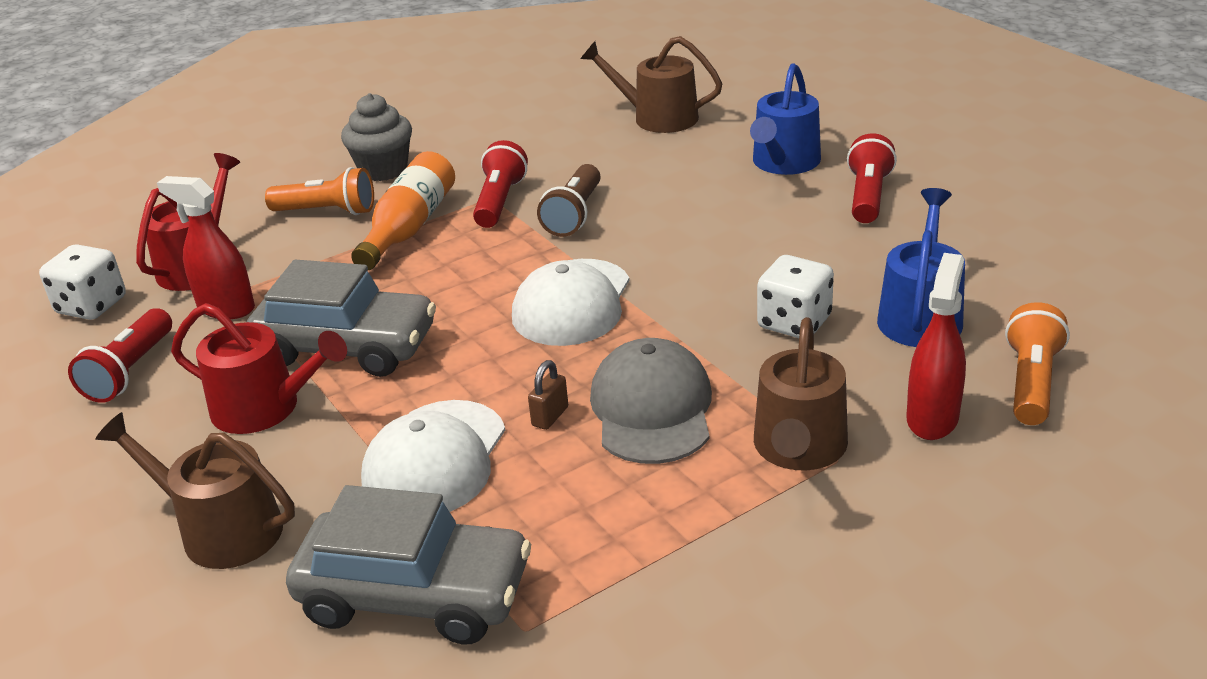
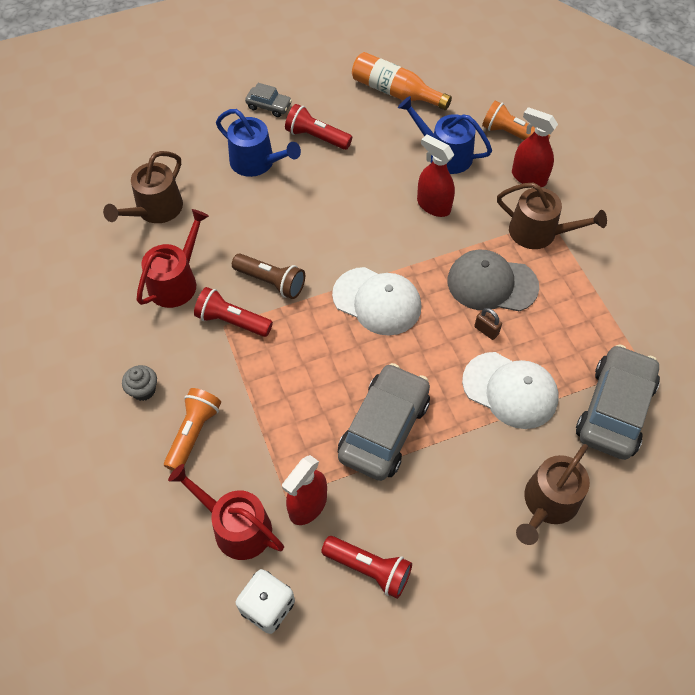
camera: 80 degrees left, 25 degrees up
red watering can [171,303,347,434] -> red watering can moved to [137,209,209,308]
grey cupcake [341,93,412,181] -> grey cupcake [122,365,157,401], size x0.62
orange bottle [351,151,455,271] -> orange bottle moved to [352,52,452,110]
white dice [757,255,834,338] -> red spray bottle [417,134,455,217]
none -> grey car [245,83,292,117]

